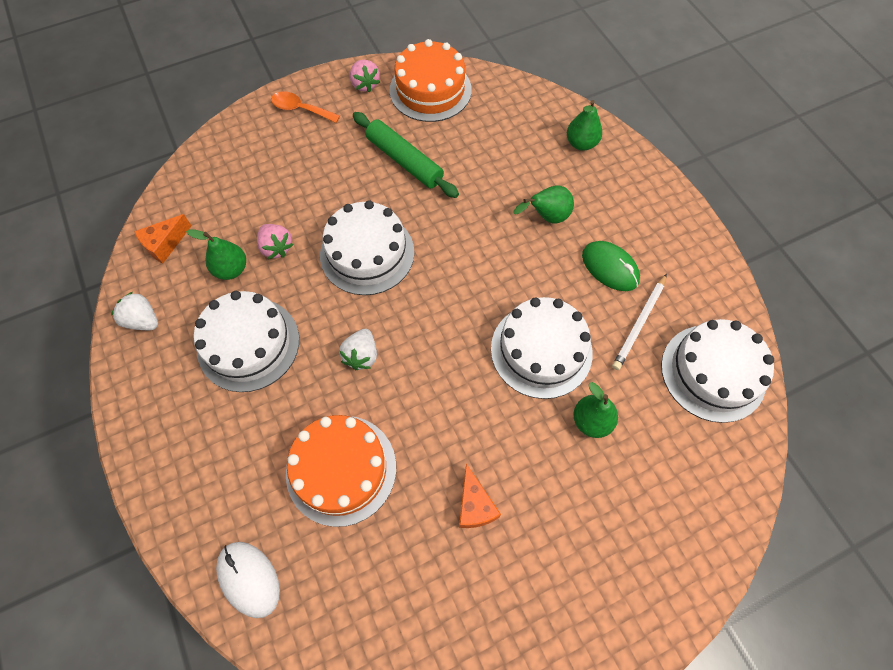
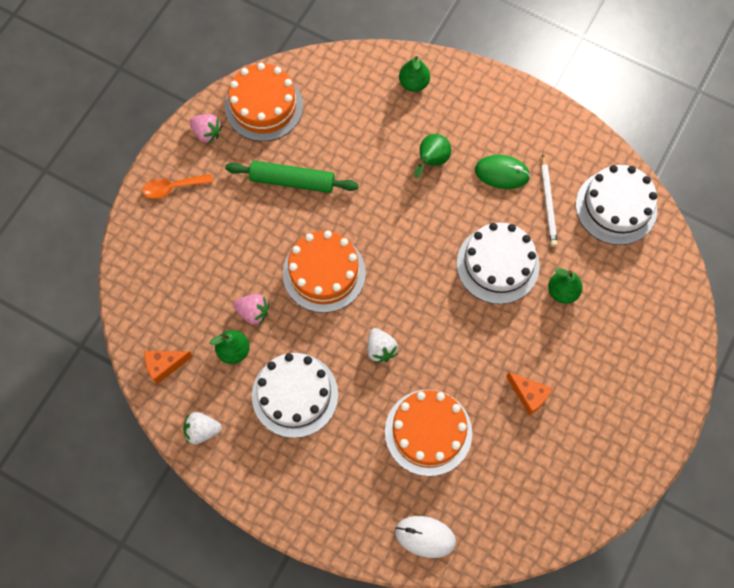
camera: 35 degrees left, 5 degrees up
orange cheese [134,214,191,263] -> orange cheese turned 60 degrees clockwise [145,351,193,384]
white cake [320,200,414,295] -> orange cake [283,231,366,313]

